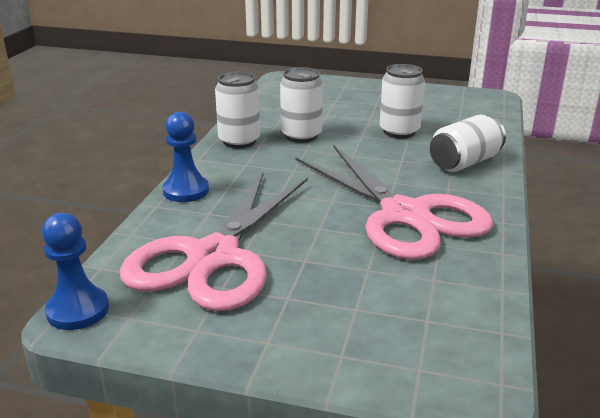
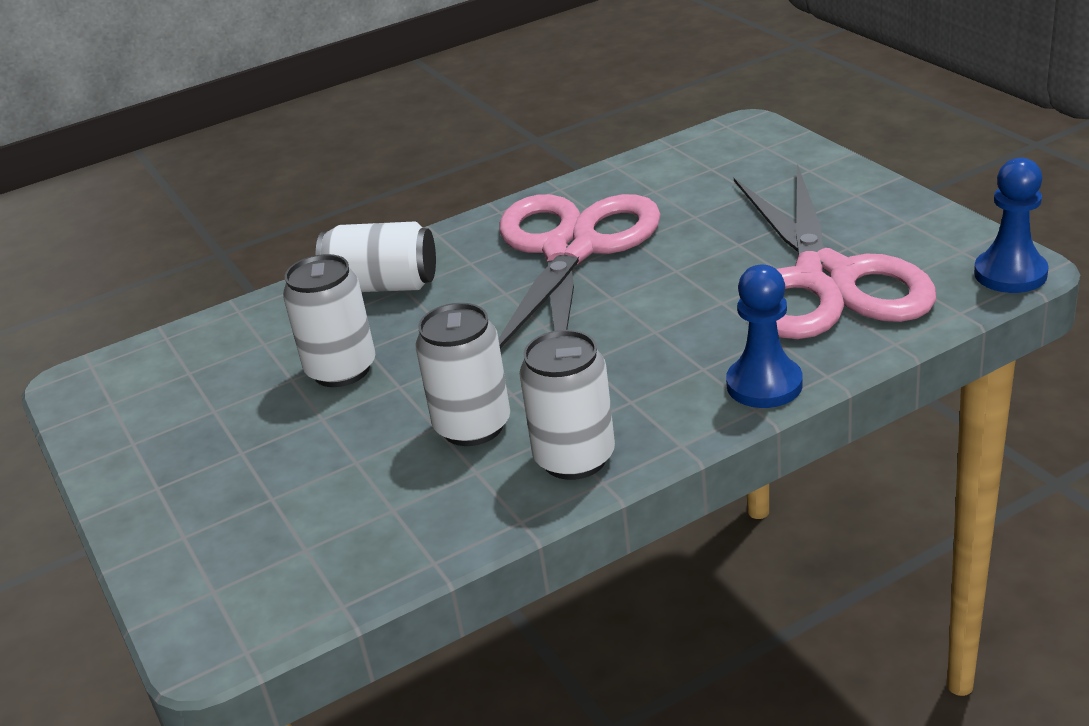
camera: 130 degrees left, 5 degrees up
pink scissors [120,173,308,311] -> pink scissors turned 105 degrees clockwise [734,164,936,339]

